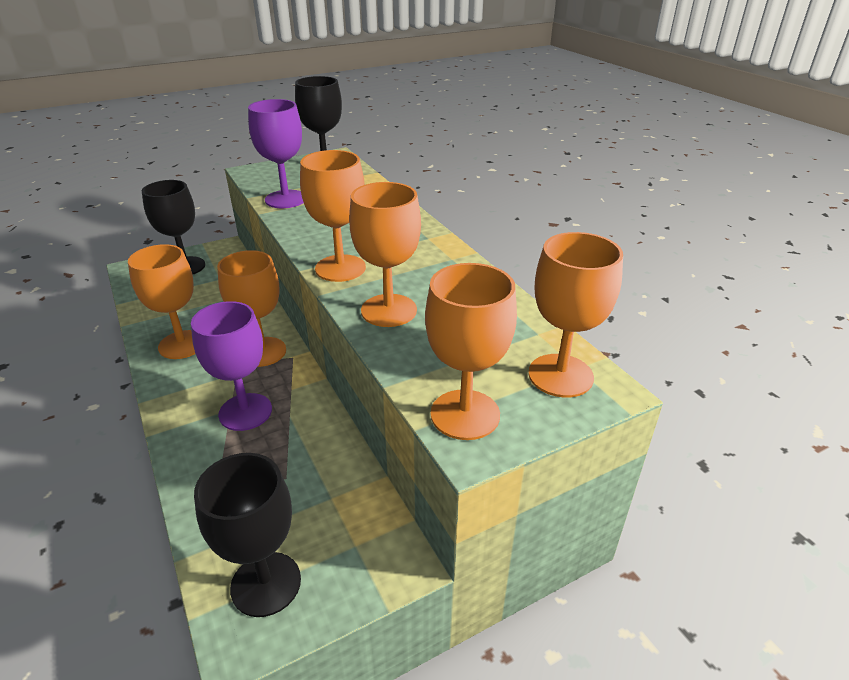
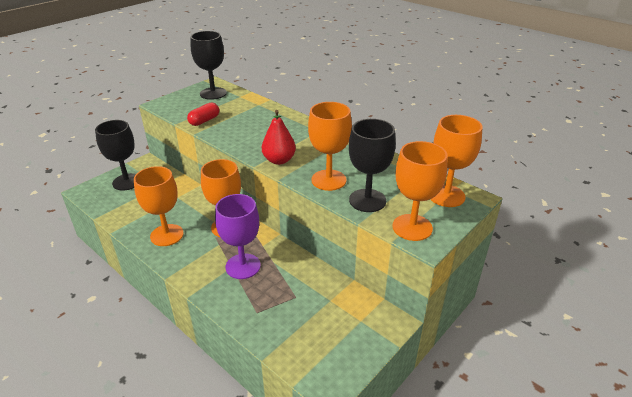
camera: 20 degrees left, 0 degrees up
black goblet [194,453,301,617] -> black goblet moved to [349,119,396,212]
purple goblet [248,99,304,208] -> red capsule [187,103,219,126]
orange goblet [300,150,366,282] -> red pear [262,110,296,165]

